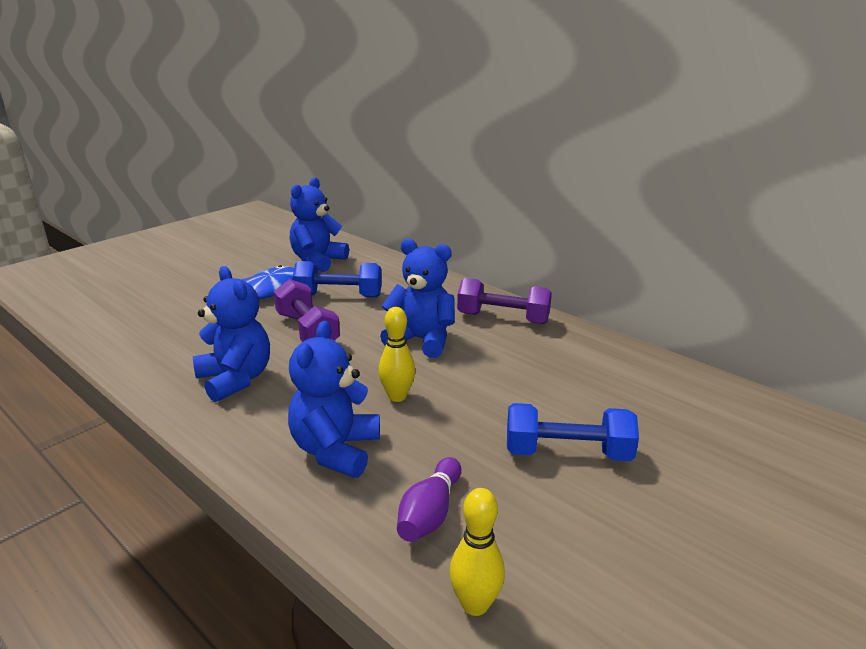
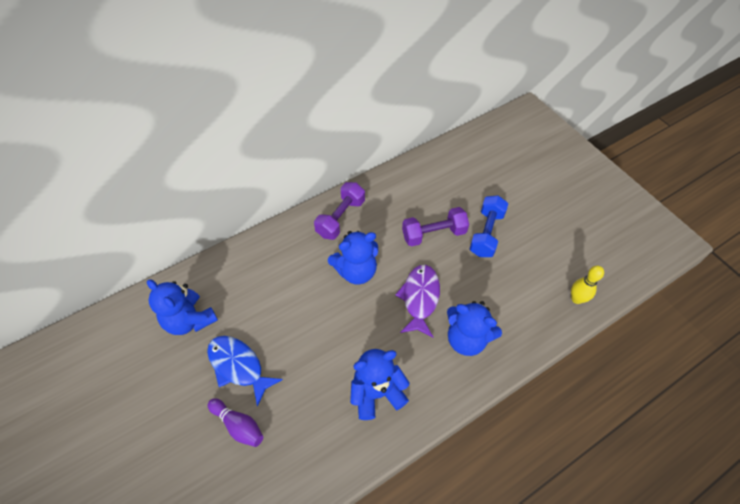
camera: 75 degrees left, 30 degrees up
purple dumbbell [274,279,340,342] -> purple dumbbell moved to [402,207,469,247]
blue dumbbell [293,261,382,297] -> none
yellow bowling pin [379,307,415,402] -> purple fish [395,265,440,338]
blue teddy bear [380,239,455,358] -> blue teddy bear turned 150 degrees counterclockwise [328,231,378,284]
purple bowling pin [397,457,461,542] -> purple bowling pin moved to [208,398,263,447]

